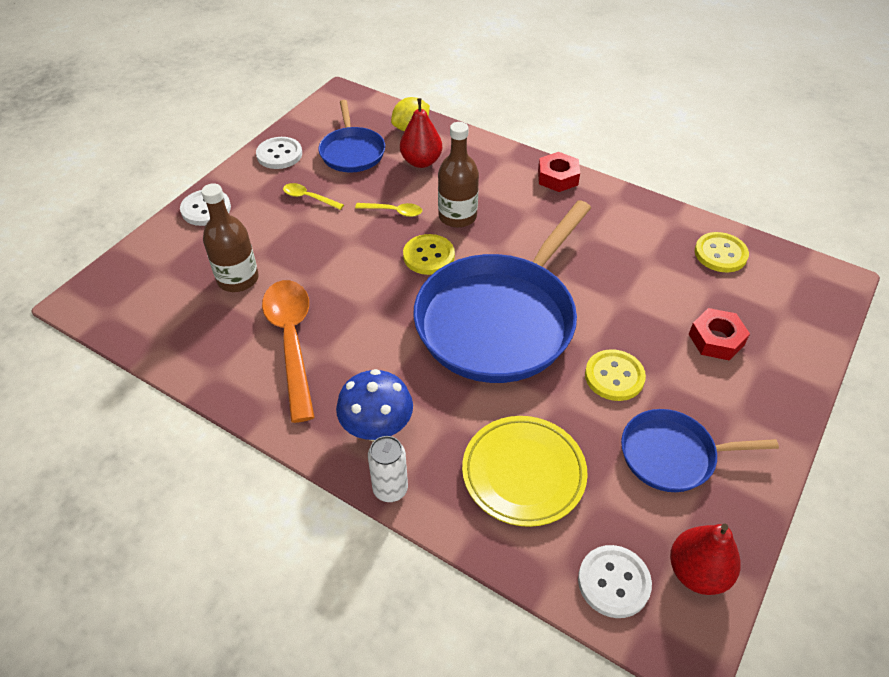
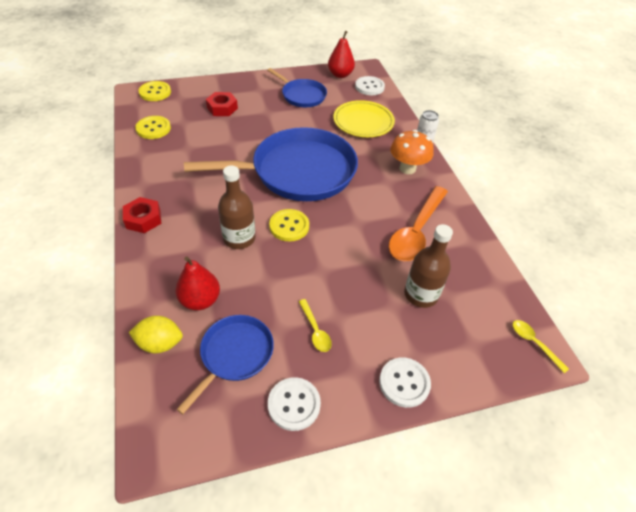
camera: 140 degrees left, 0 degrees up
blue mushroom [336,369,413,442] -> orange mushroom [390,130,434,174]
yellow spoon [355,203,422,217] -> yellow spoon moved to [513,320,569,373]
yellow button [585,349,646,401] -> yellow button moved to [138,81,171,101]

